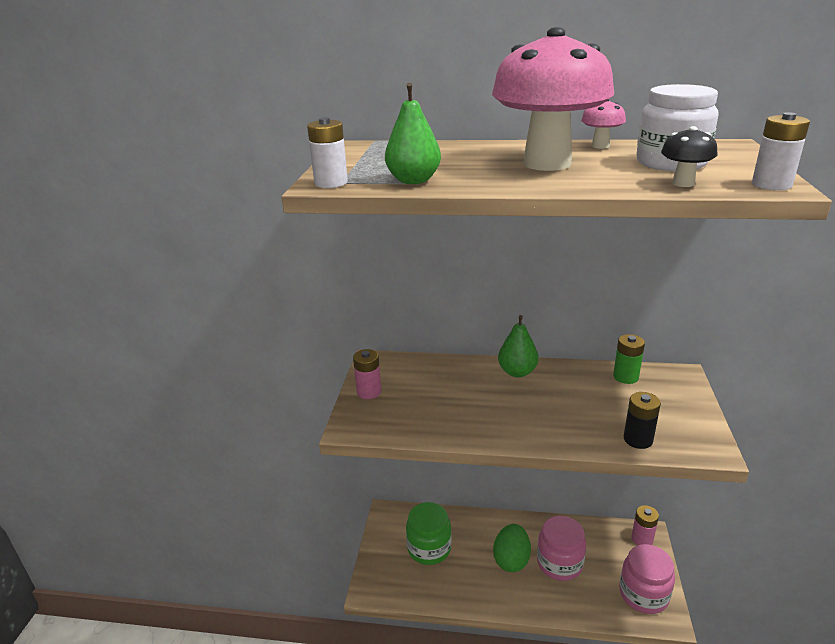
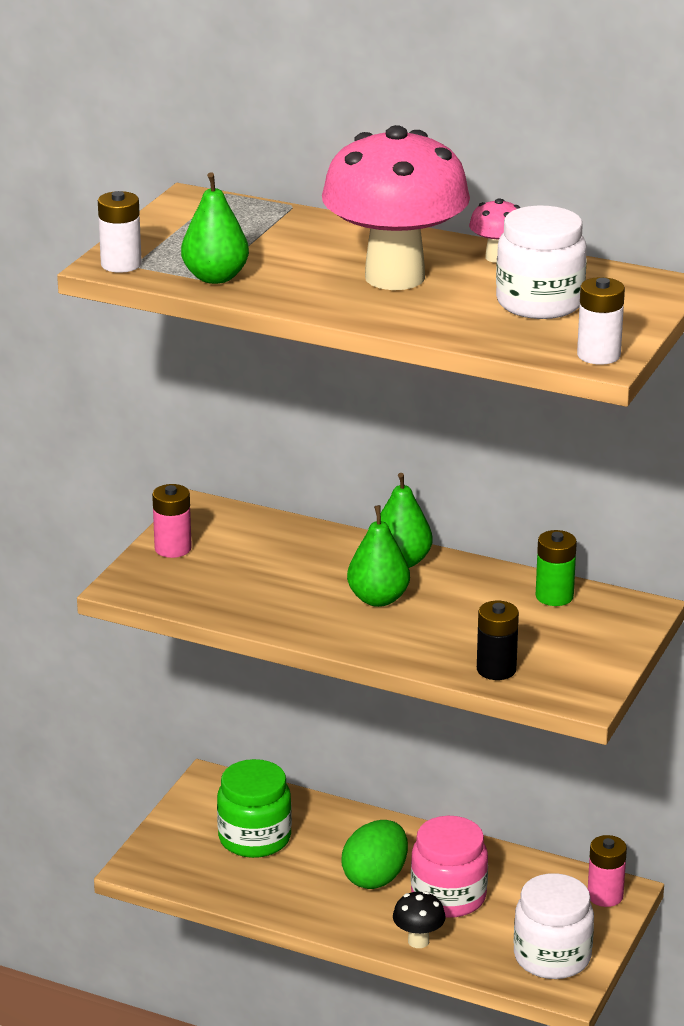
camera: 15 degrees right, 0 degrees up
pink jar [619,544,675,614] -> white jar [514,873,594,979]
black mushroom [661,126,718,187] -> black mushroom moved to [393,891,446,948]
none -> green pear [347,505,410,607]

